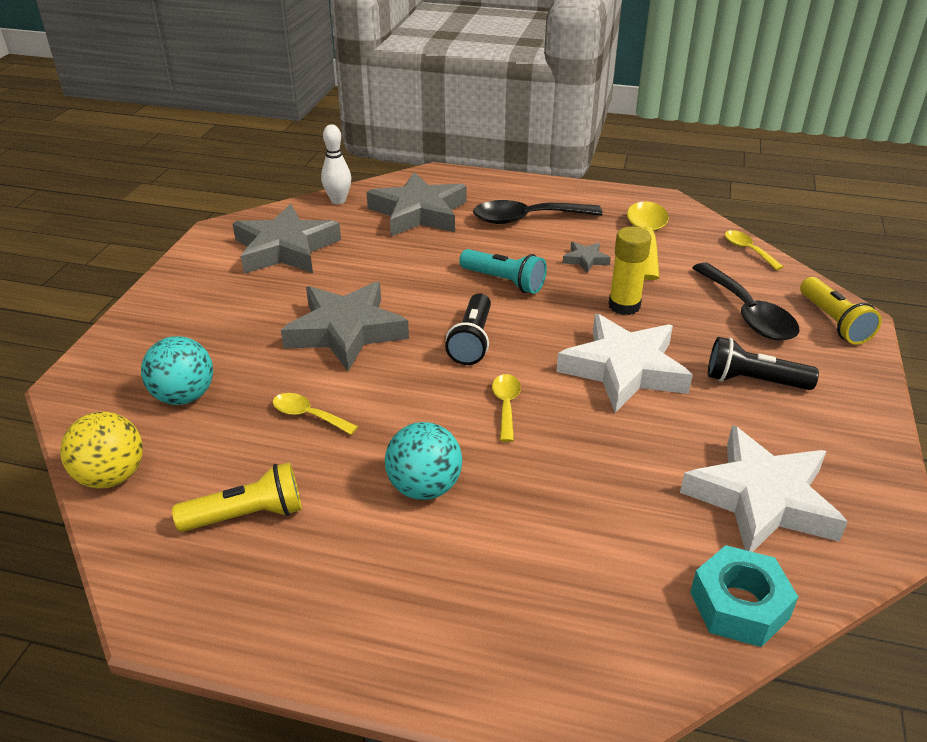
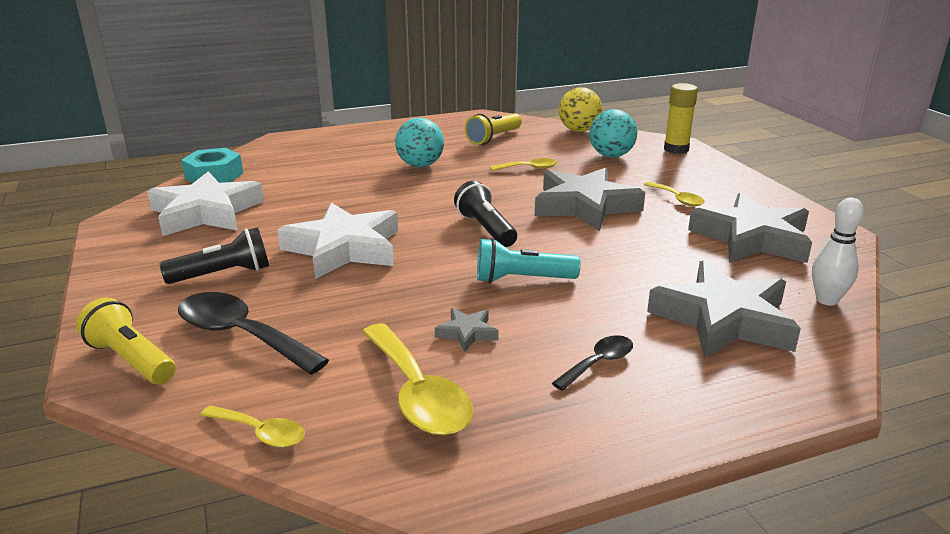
camera: 145 degrees right, 10 degrees down
black spoon [473,200,603,224] -> black spoon [552,335,633,391], size x0.54
yellow spoon [492,374,521,442] -> yellow spoon moved to [644,182,705,207]
yellow glue stick [609,226,651,315] -> yellow glue stick moved to [664,83,698,154]

